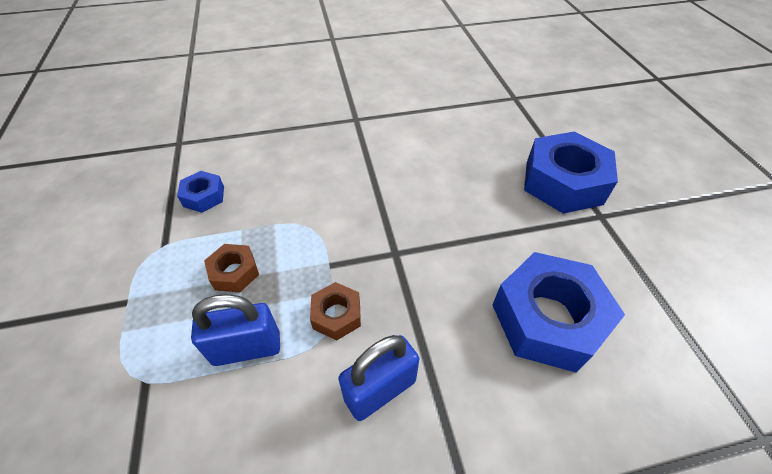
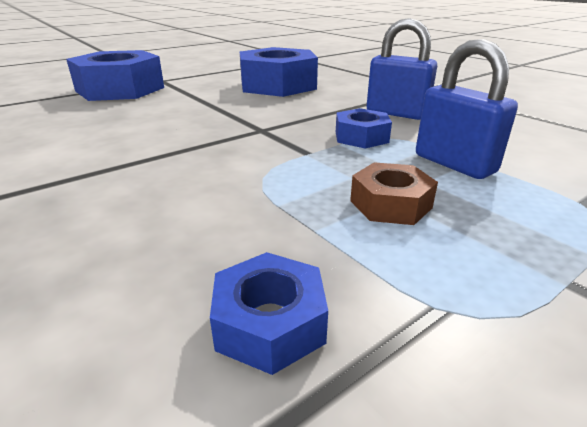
camera: 115 degrees left, 20 degrees down
brown nut [310,282,361,341] -> blue nut [336,108,392,148]

